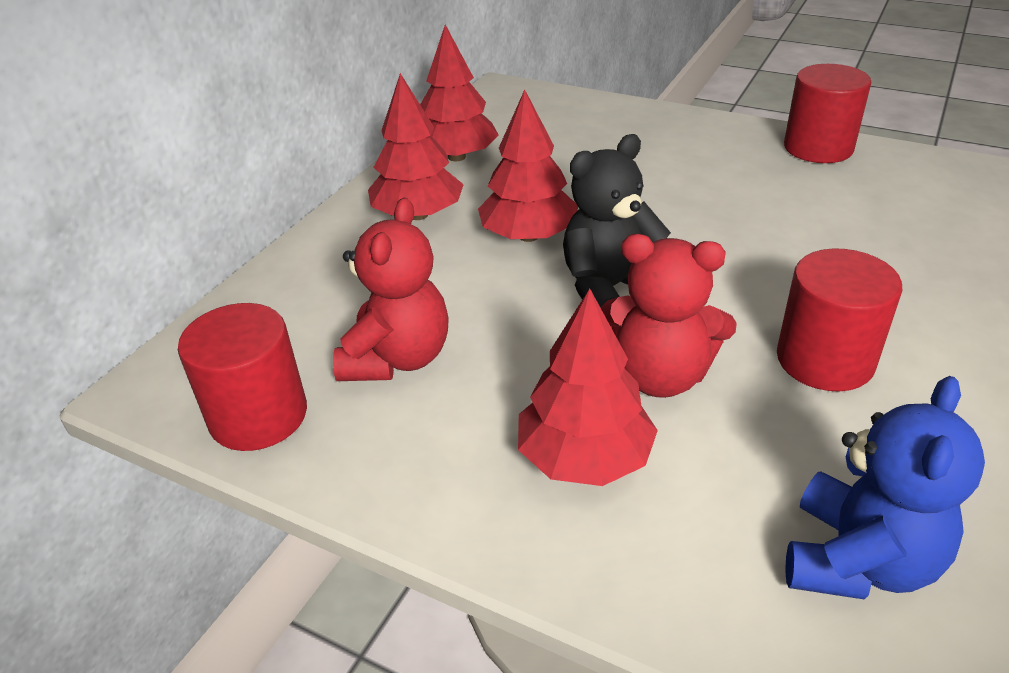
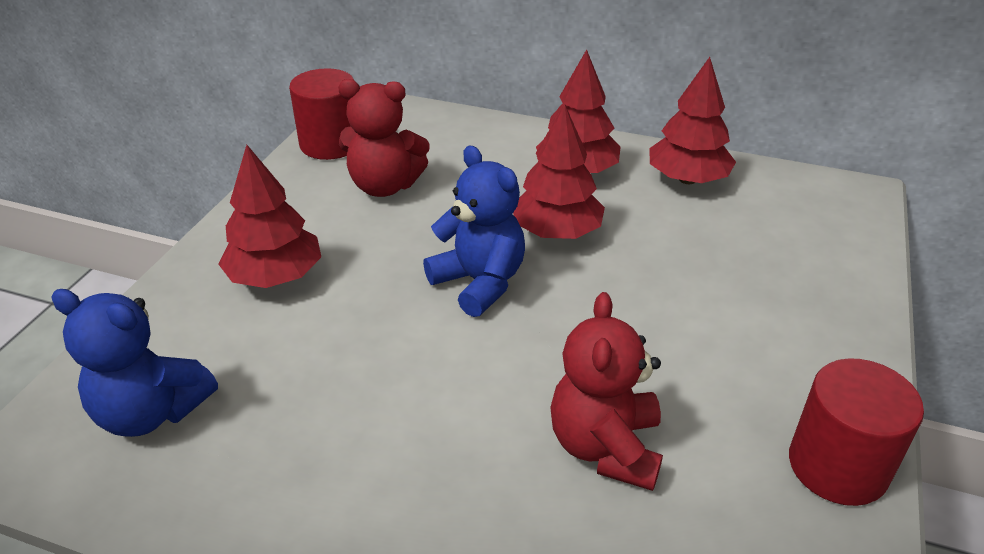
camera: 80 degrees right, 0 degrees up
black teddy bear [563,134,671,308] -> blue teddy bear [423,145,525,317]
red teddy bear [601,234,737,398] -> red teddy bear moved to [550,292,663,491]
red cylinder [777,249,902,391] -> none

